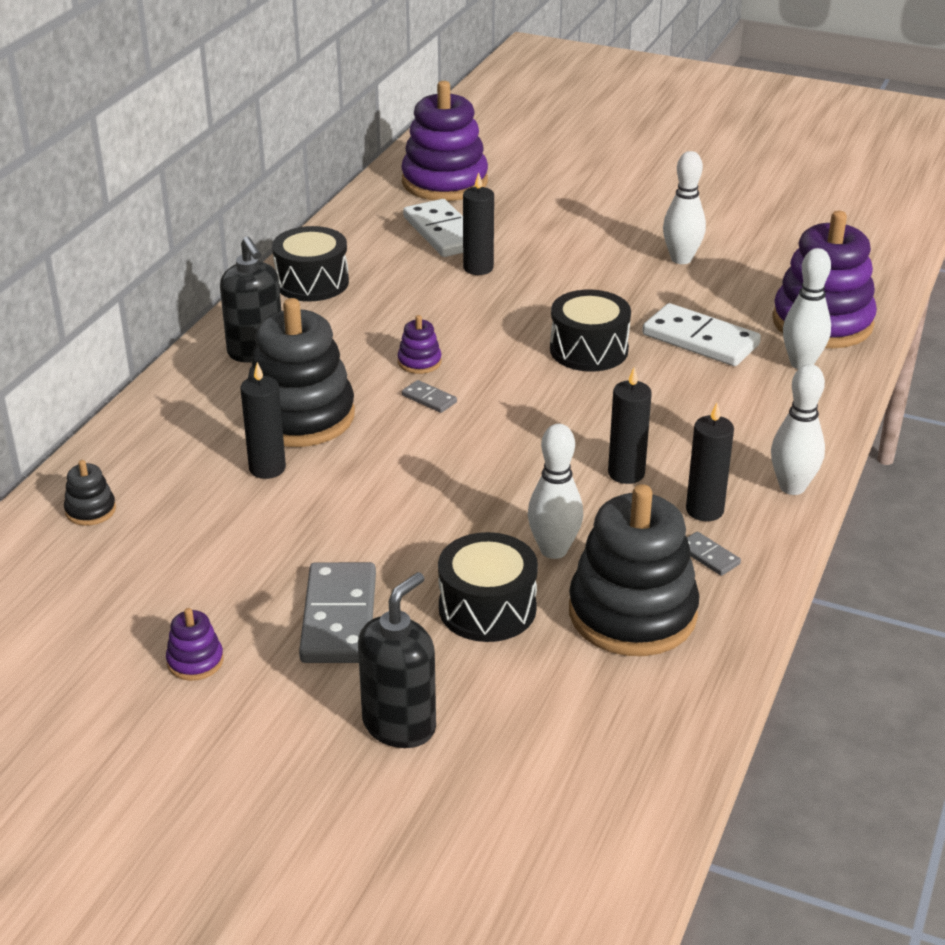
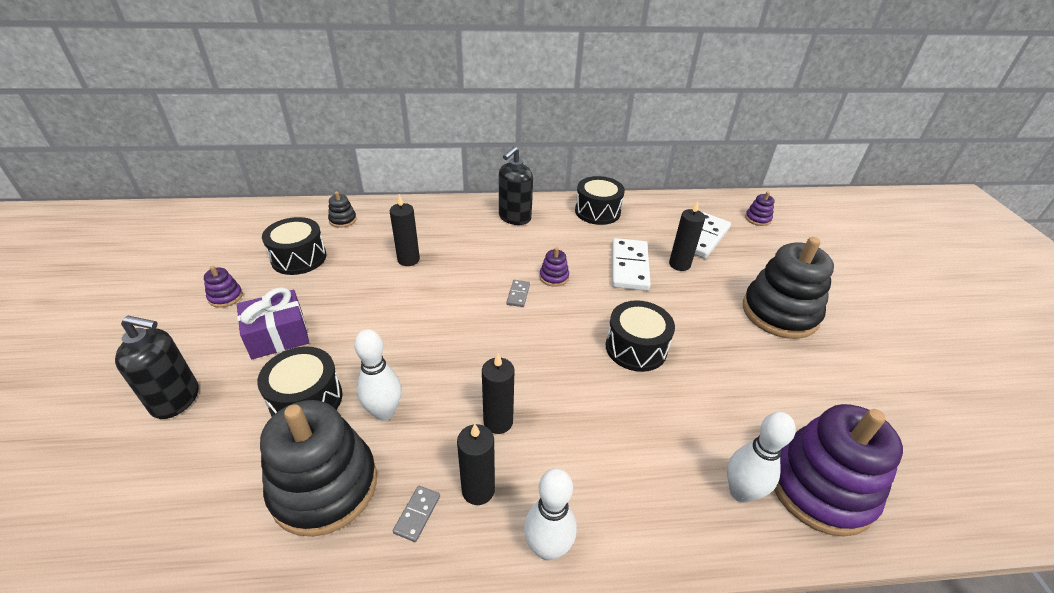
camera: 60 degrees right, 5 degrees up
black stacking toy [248,298,355,447] -> black stacking toy moved to [743,237,834,339]
grey domino [299,562,376,663] -> purple gift [237,287,309,359]
purple stacking toy [401,81,488,201] -> purple stacking toy [745,191,775,226], size x0.42
white domino [642,303,761,366] -> white domino moved to [612,238,651,291]
white bowling pin [663,151,706,264] -> none
none -> black drum [262,217,327,275]

